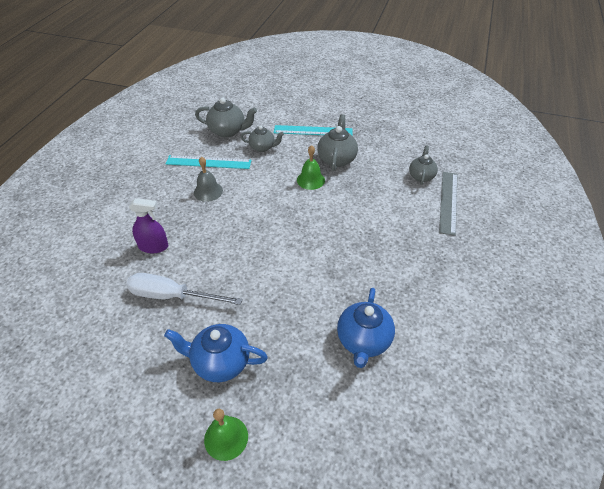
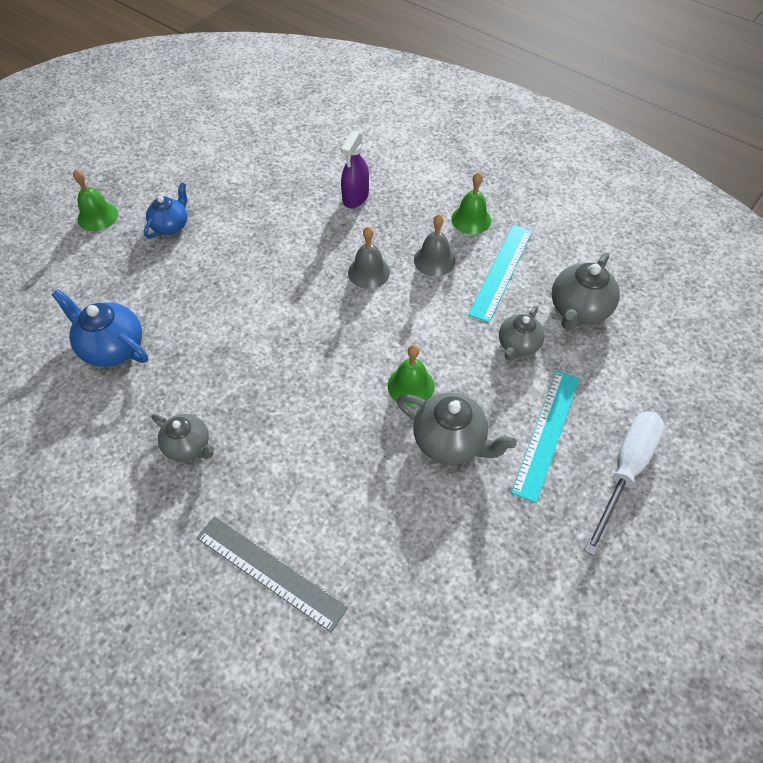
camera: 110 degrees right, 10 degrees up
white screwdriver [126,273,243,305] -> white screwdriver moved to [584,411,665,556]
blue teapot [164,324,268,382] -> blue teapot [144,182,187,239], size x0.67
grey teapot [409,146,438,185] -> grey teapot moved to [152,414,214,462]
none -> grey bell [348,227,390,289]
none -> green bell [451,172,491,234]

